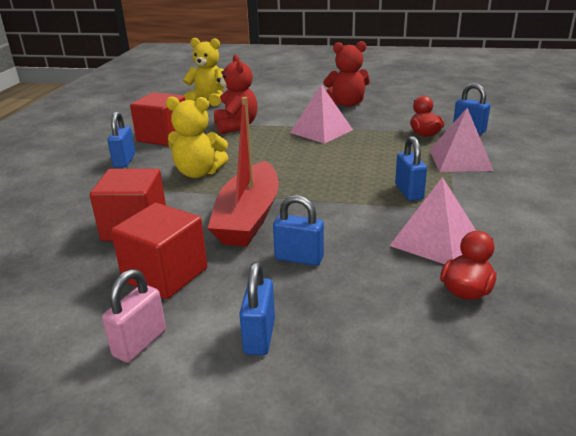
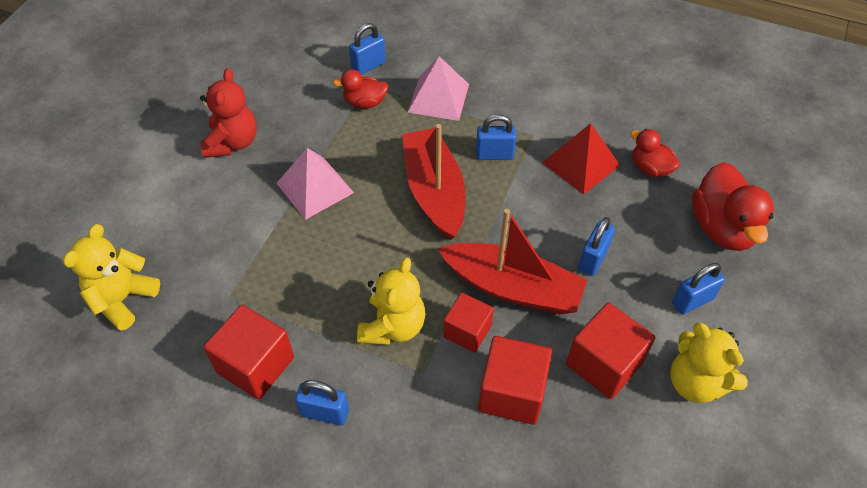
camera: 80 degrees left, 25 degrees up
pink padlock [102,269,166,363] -> yellow teddy bear [670,323,748,403]
red teddy bear [214,55,258,134] -> none
blue padlock [239,262,275,355] -> blue padlock turned 45 degrees counterclockwise [672,263,725,315]
pink pyramid [389,177,476,264] -> red pyramid [542,123,620,195]
none -> red boat [402,124,466,240]
none -> red cube [443,293,494,353]
none -> red duck [692,162,774,251]

